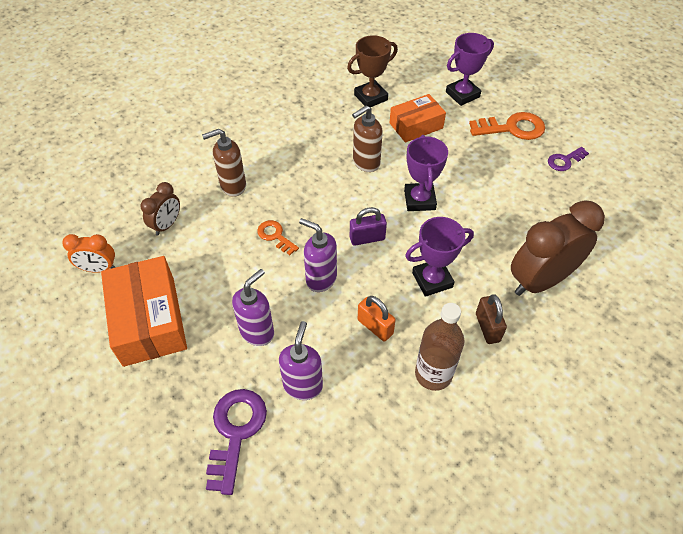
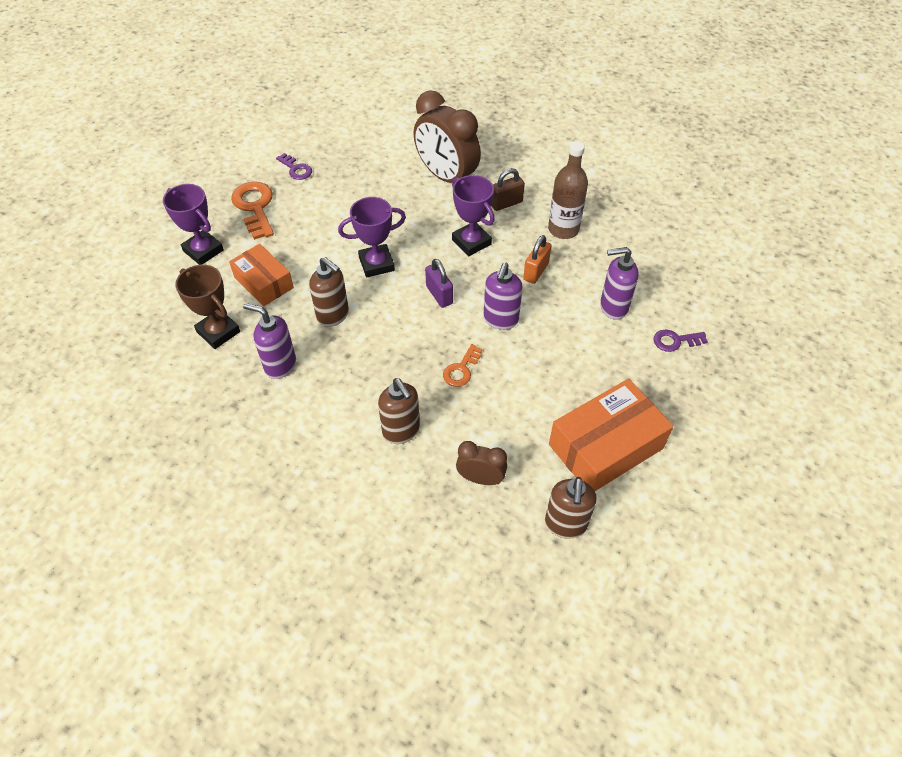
camera: 105 degrees left, 0 degrees up
orange clock [62,234,116,273] -> brown soap dispenser [545,477,597,539]
purple key [206,389,267,495] -> purple key [654,330,708,352], size x0.58
purple soap dispenser [232,269,274,346] -> purple soap dispenser moved to [243,303,296,379]

